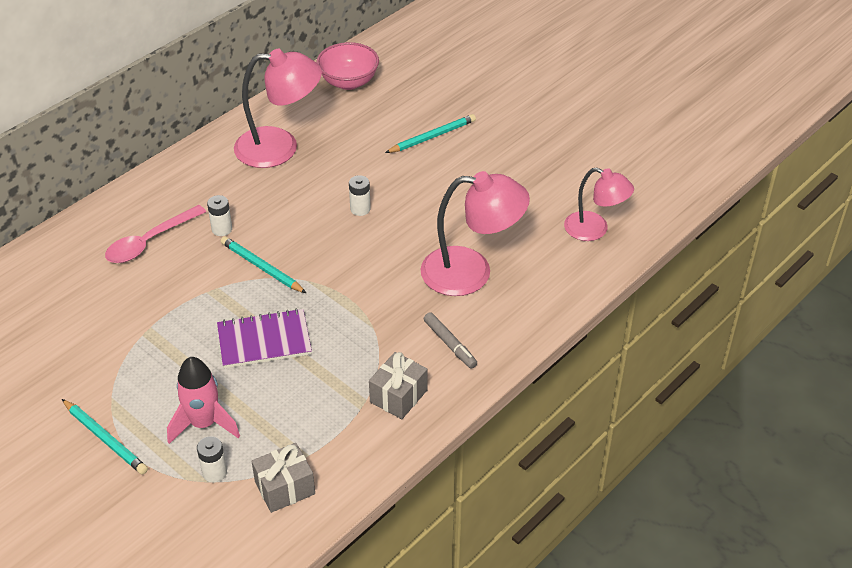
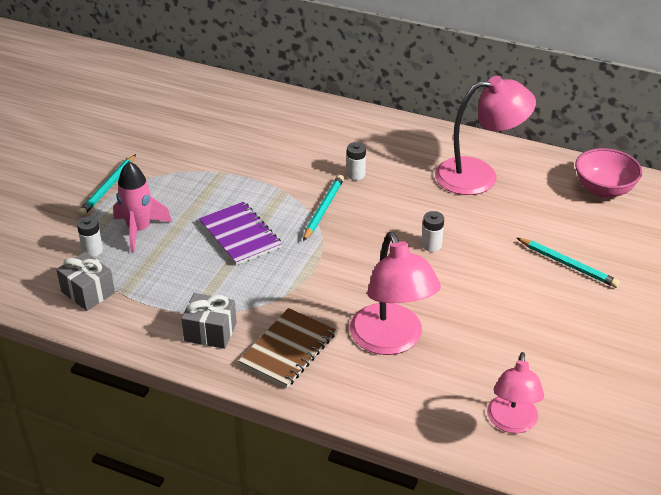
camera: 70 degrees right, 5 degrees down
pink spoon [105,205,206,263] -> none
pink lamp [234,49,322,168] -> pink lamp turned 75 degrees counterclockwise [435,76,536,195]
grey marker [424,312,477,369] -> brown notebook [238,308,336,388]

